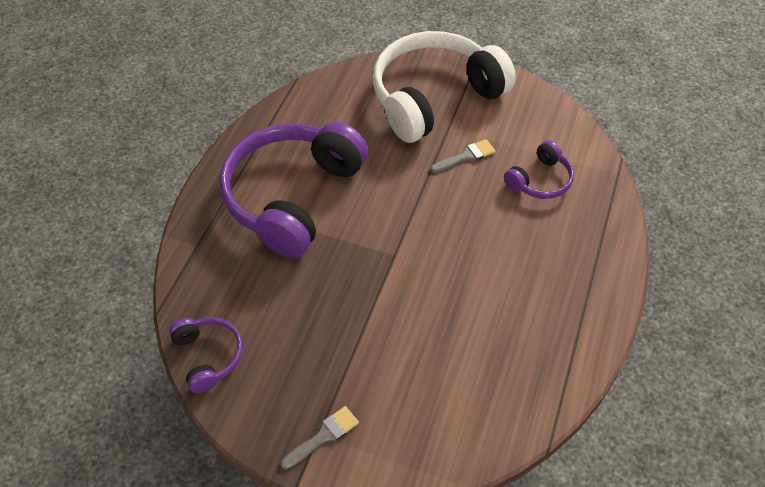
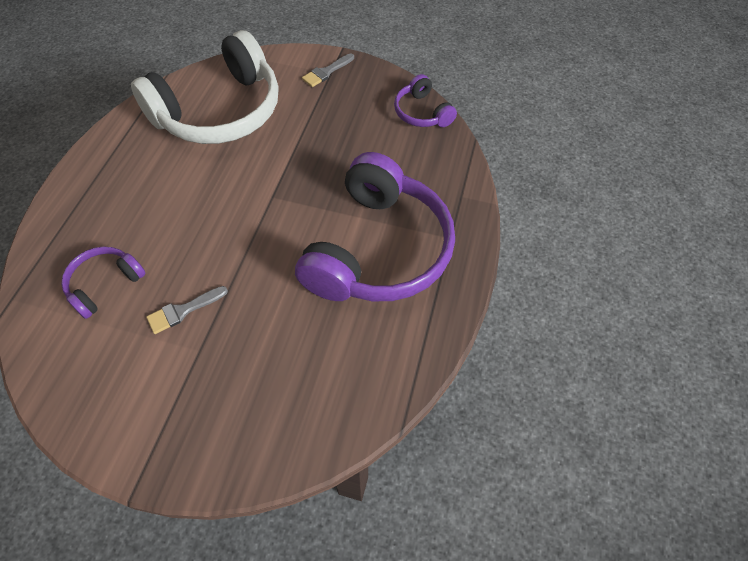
camera: 175 degrees right, 5 degrees up
white headphones [373,31,516,143] -> white headphones moved to [131,30,278,144]

